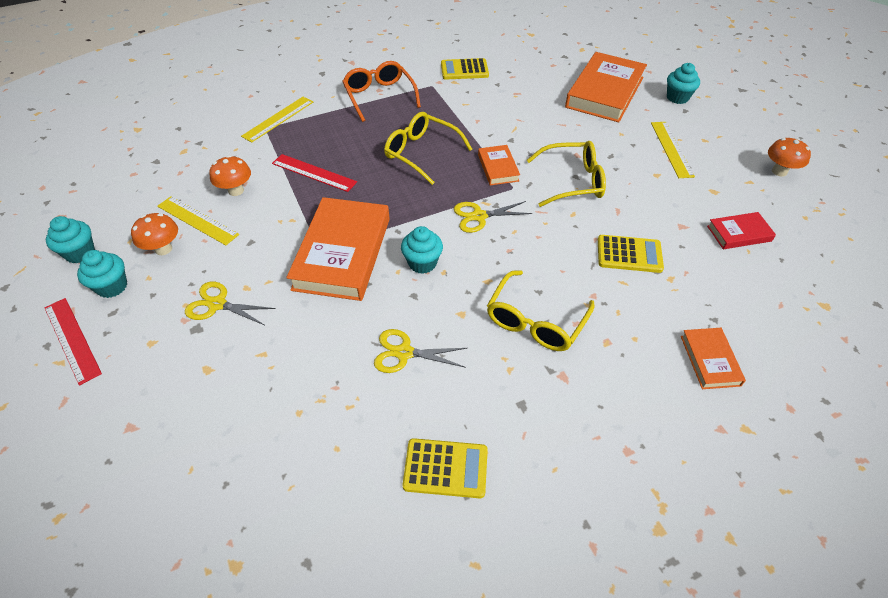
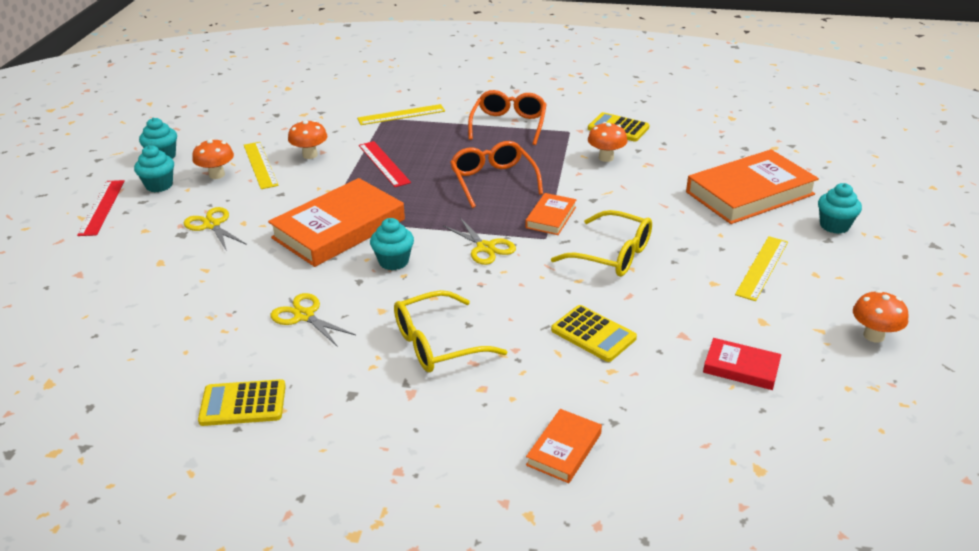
camera: 35 degrees right, 15 degrees down
yellow glasses [384,112,472,185] -> orange glasses [450,141,543,208]
yellow calculator [402,438,488,498] -> yellow calculator turned 135 degrees clockwise [198,379,286,426]
yellow scissors [454,201,532,233] -> yellow scissors turned 150 degrees counterclockwise [443,218,516,265]
none -> orange mushroom [588,122,628,162]

